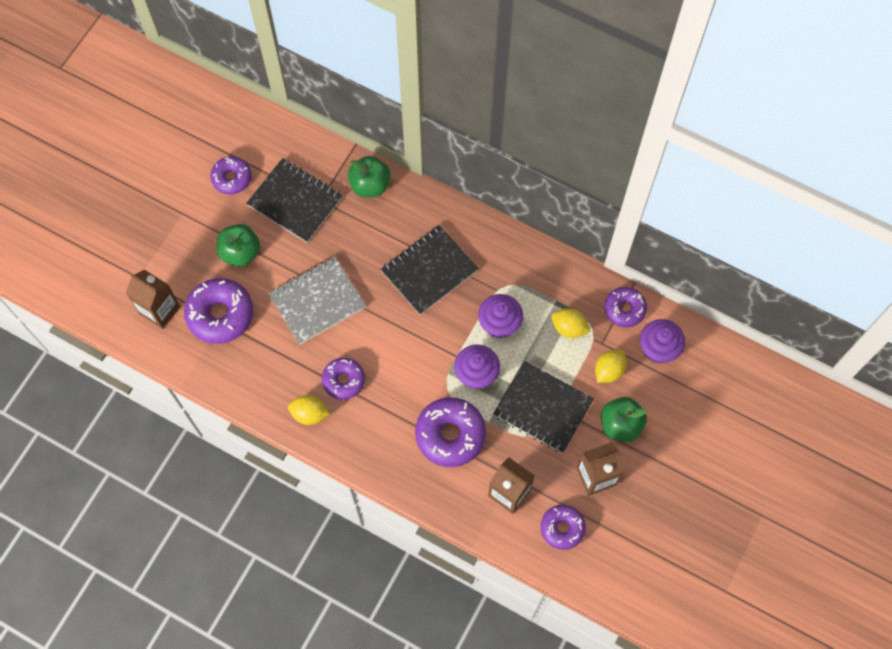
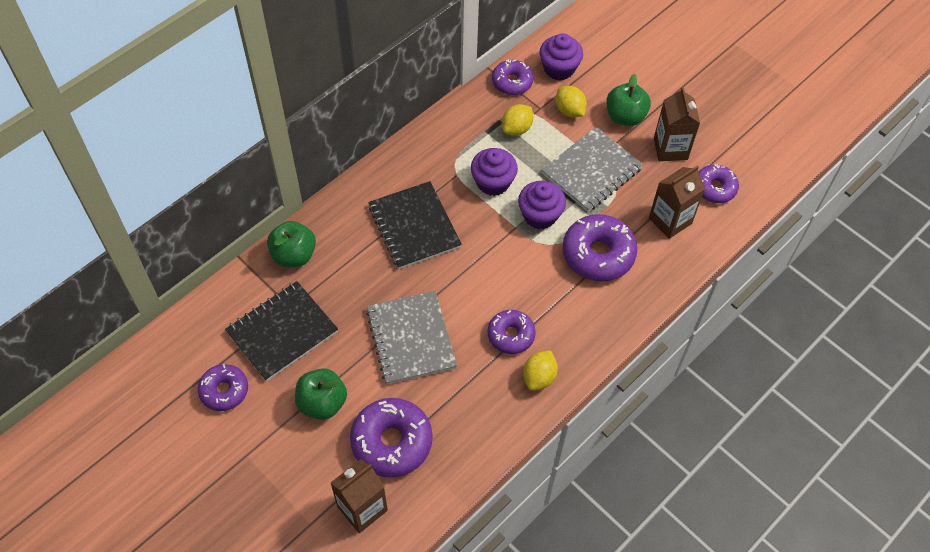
camera: 75 degrees left, 10 degrees down
black notebook [493,361,594,453] -> grey notebook [541,127,643,212]

